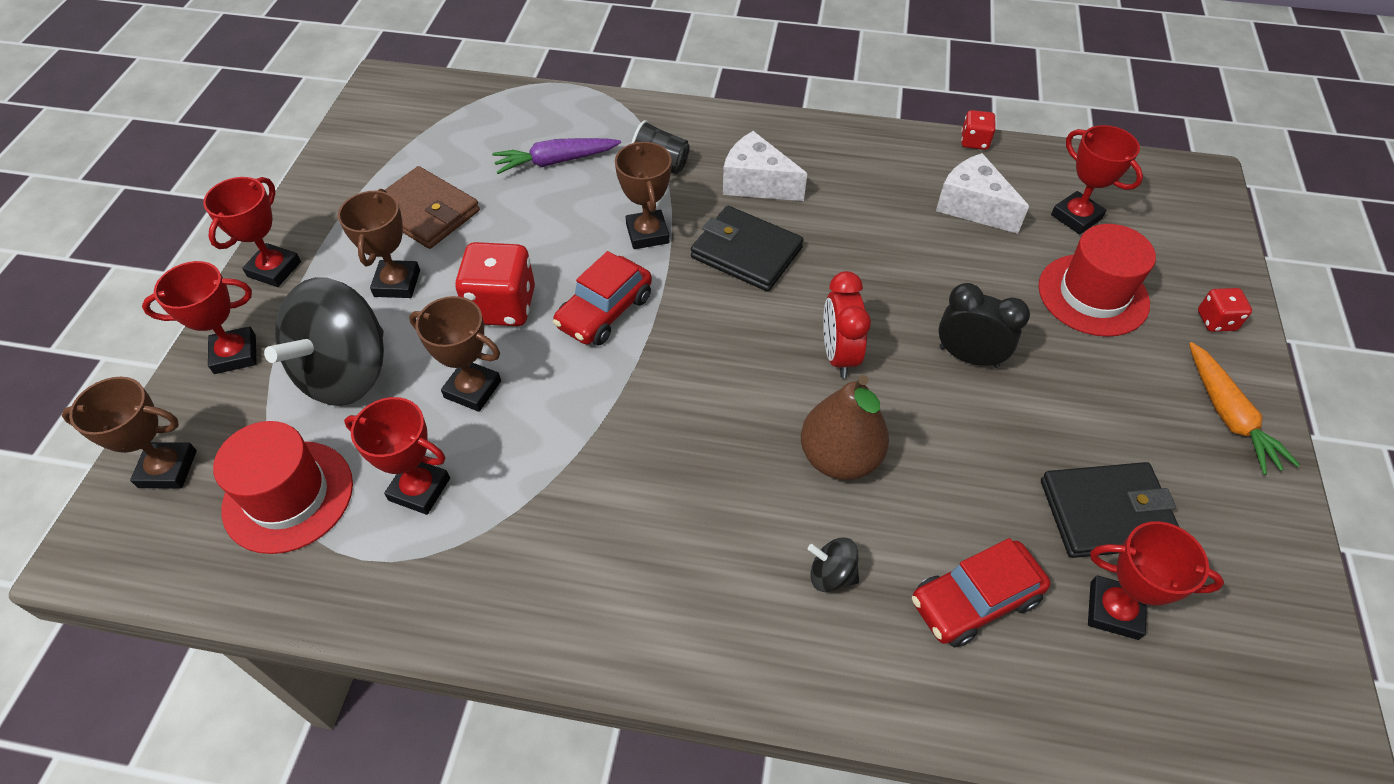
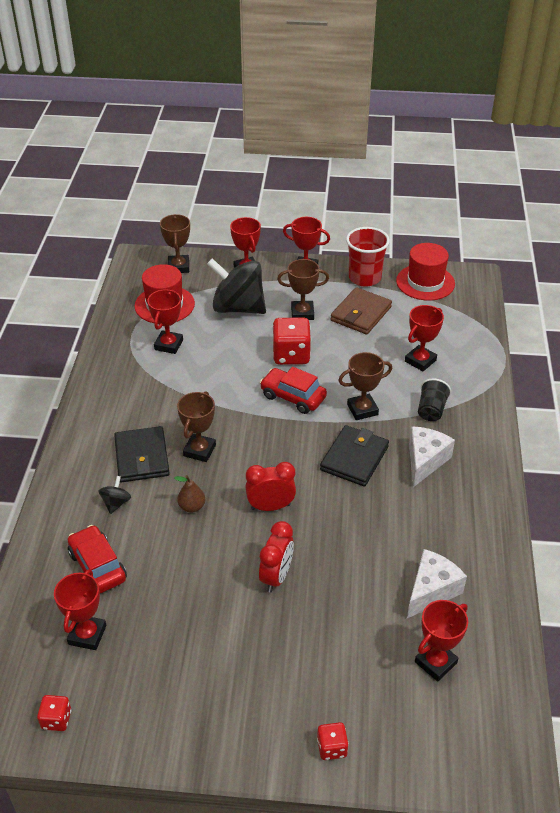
camera: 85 degrees right, 10 degrees down
brown trophy [409,296,501,412] -> brown trophy moved to [177,391,216,462]
purple carrot [492,138,621,174] -> red trophy [405,305,444,371]
brown pear [801,375,889,480] -> brown pear [174,475,205,513], size x0.54
black clock [938,283,1030,368] -> red clock [259,521,294,592]
red dice [961,110,996,150] -> red dice moved to [37,695,71,731]
red hat [1038,224,1156,337] -> red hat moved to [396,243,455,301]
black wallet [1041,462,1179,558] -> black wallet moved to [114,426,170,482]
orange carrot [1189,342,1300,475] -> none
none -> red cup [346,227,390,287]

